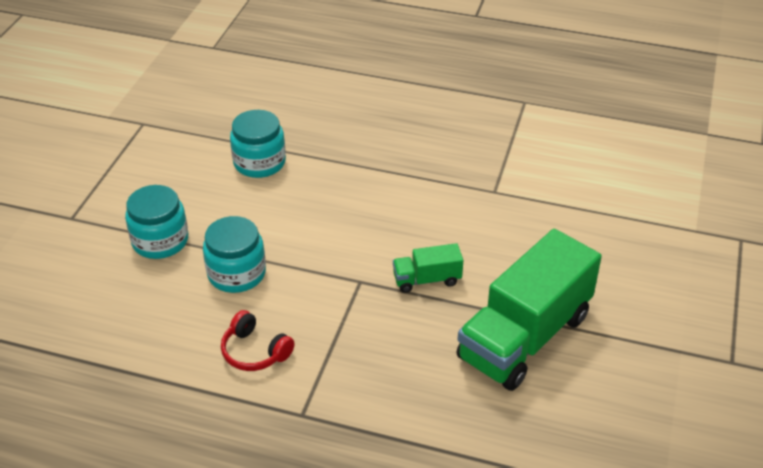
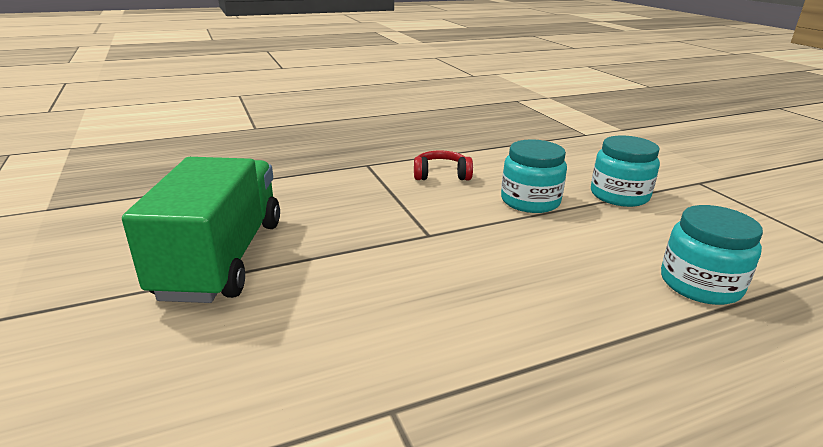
camera: 140 degrees right, 15 degrees down
green truck [393,243,463,293] -> none

